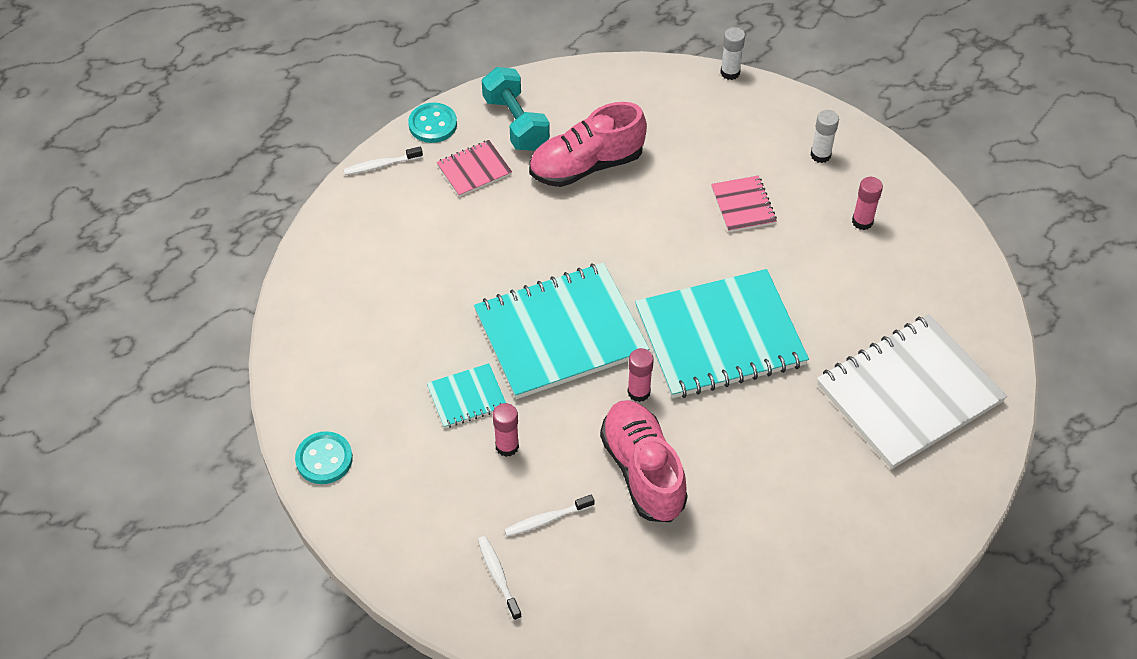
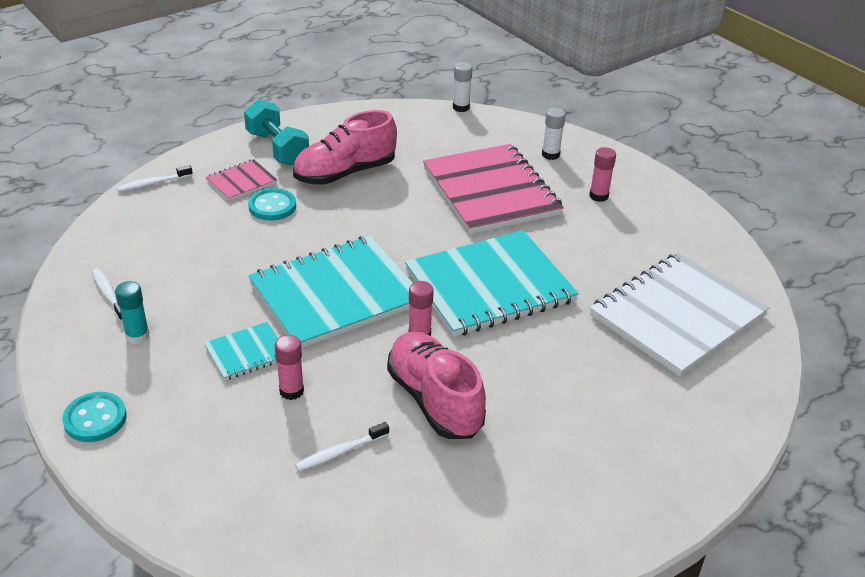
camera: 10 degrees left, 15 degrees down
turquoise button [408,103,457,143] -> turquoise button moved to [248,188,296,221]
white toothbrush [478,536,522,621] -> white toothbrush moved to [92,268,122,321]
pink notebook [711,176,777,232] -> pink notebook [423,144,564,234], size x2.19
none -> turquoise glue stick [115,281,150,344]

